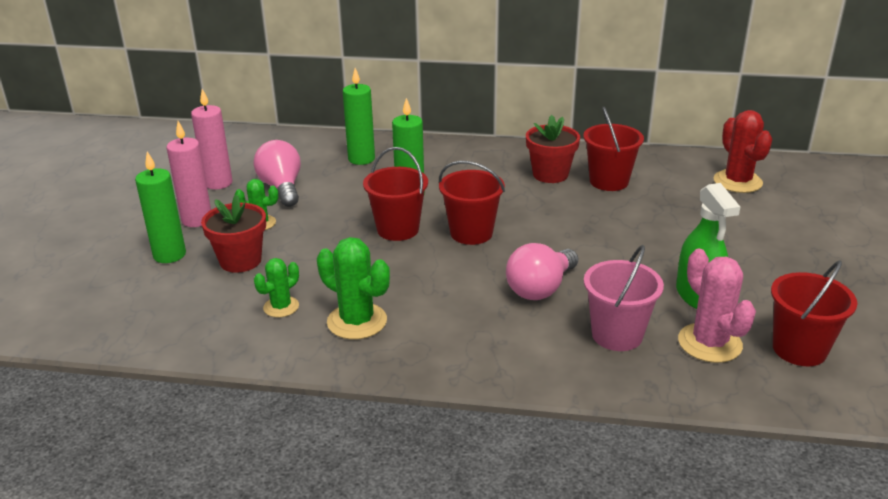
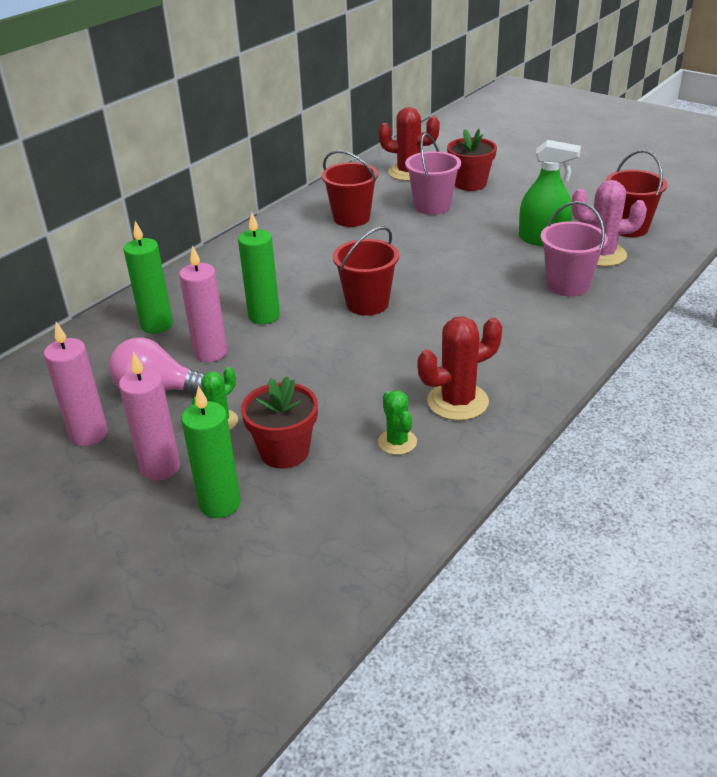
camera: 60 degrees left, 5 degrees up
green cactus [317,237,390,340] -> red cactus [418,317,502,421]
red bucket [363,147,428,241] -> none
pink light bulb [506,243,578,300] -> none
red flower pot [526,115,580,183] -> red flower pot moved to [447,129,497,191]
none -> pink candle [179,245,227,362]
none -> pink bucket [405,133,461,215]

